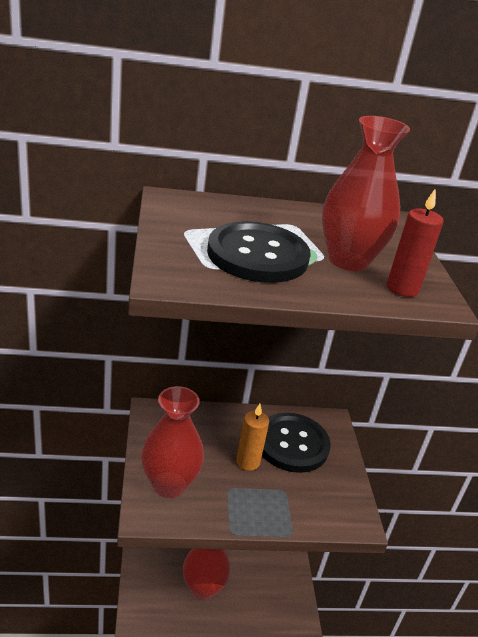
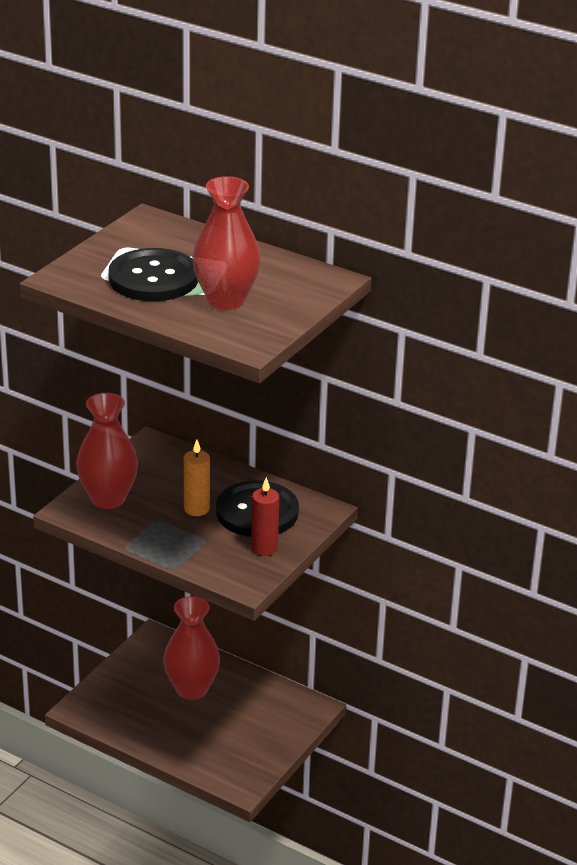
camera: 40 degrees right, 0 degrees up
red candle [387,189,444,297] -> red candle moved to [251,477,279,556]

